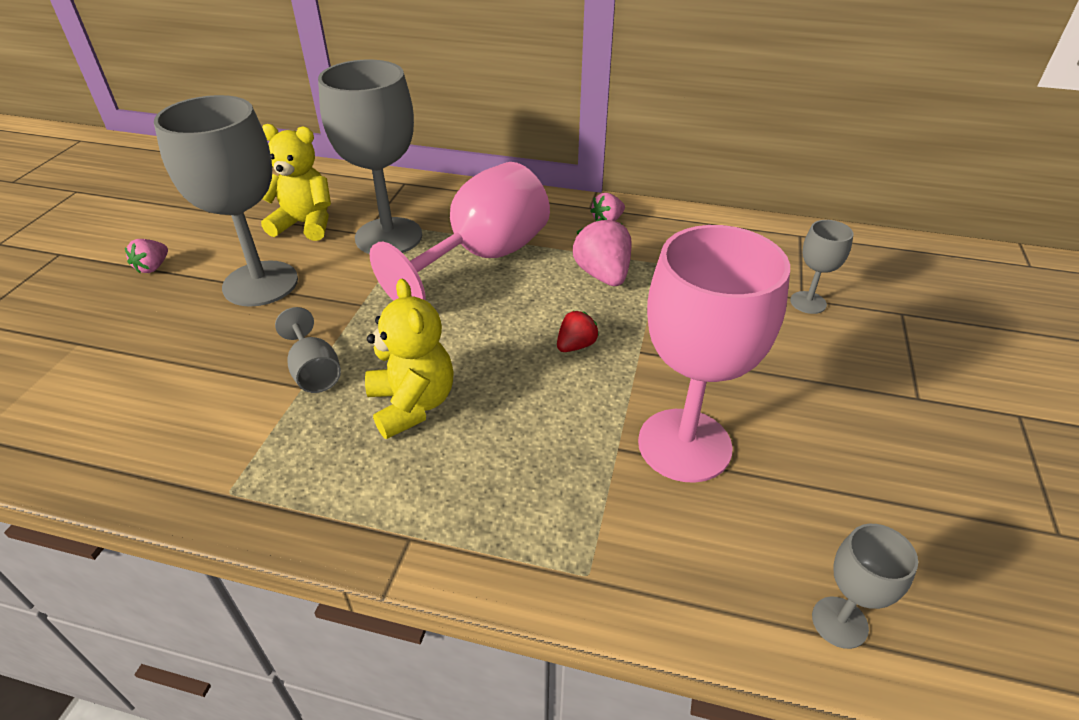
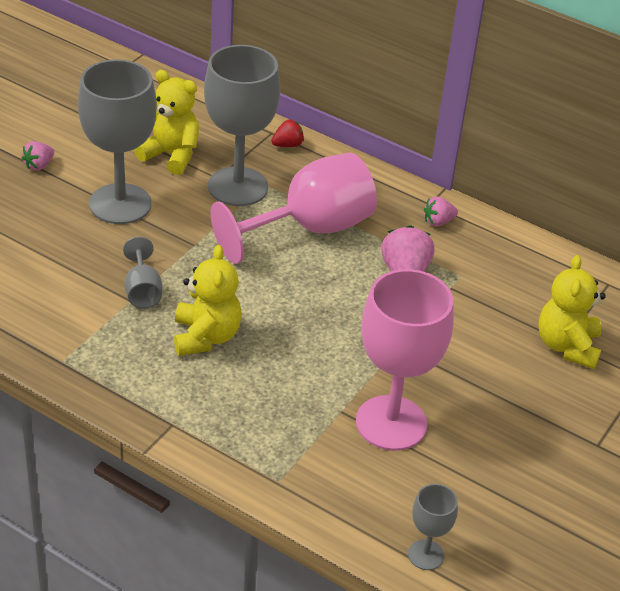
camera: 15 degrees right, 0 degrees up
red strawberry [557,311,599,352] -> red strawberry moved to [271,119,304,147]
grey goblet [790,220,853,314] -> yellow teddy bear [538,255,606,369]

